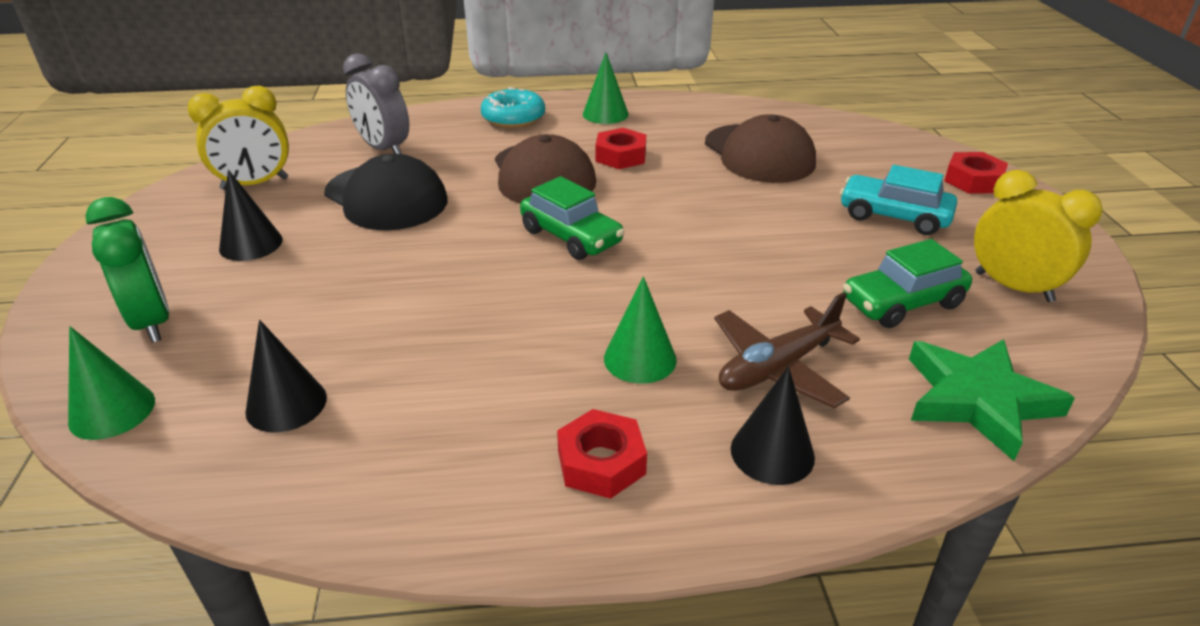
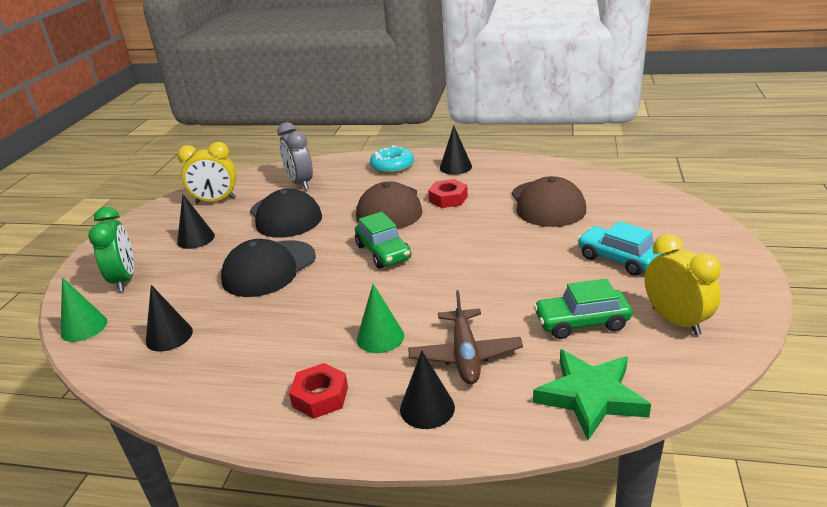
camera: 20 degrees right, 5 degrees down
green cone [583,52,629,124] -> black cone [440,125,472,175]
brown plane [714,292,860,408] -> brown plane turned 75 degrees counterclockwise [408,290,523,384]
red nut [944,152,1008,194] -> none
none -> black cap [221,239,316,297]

